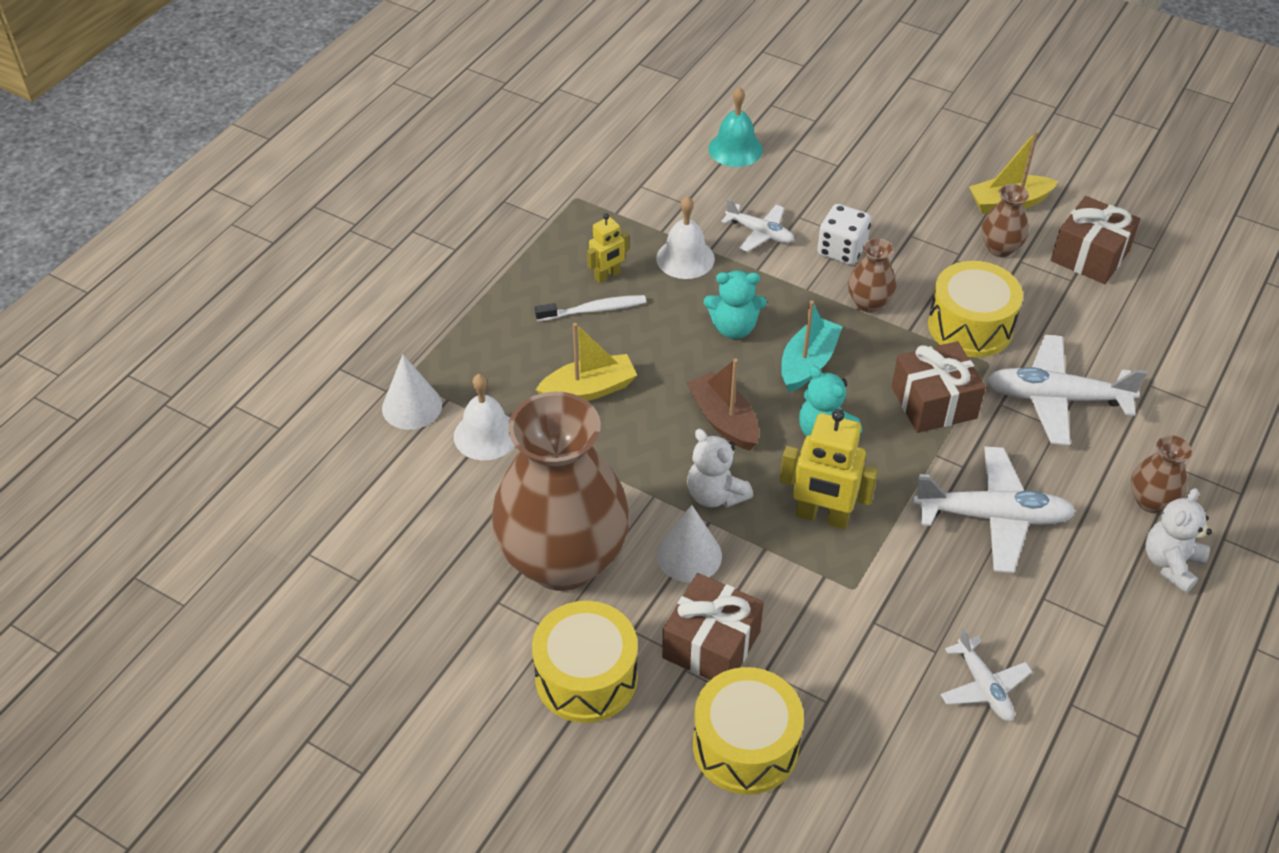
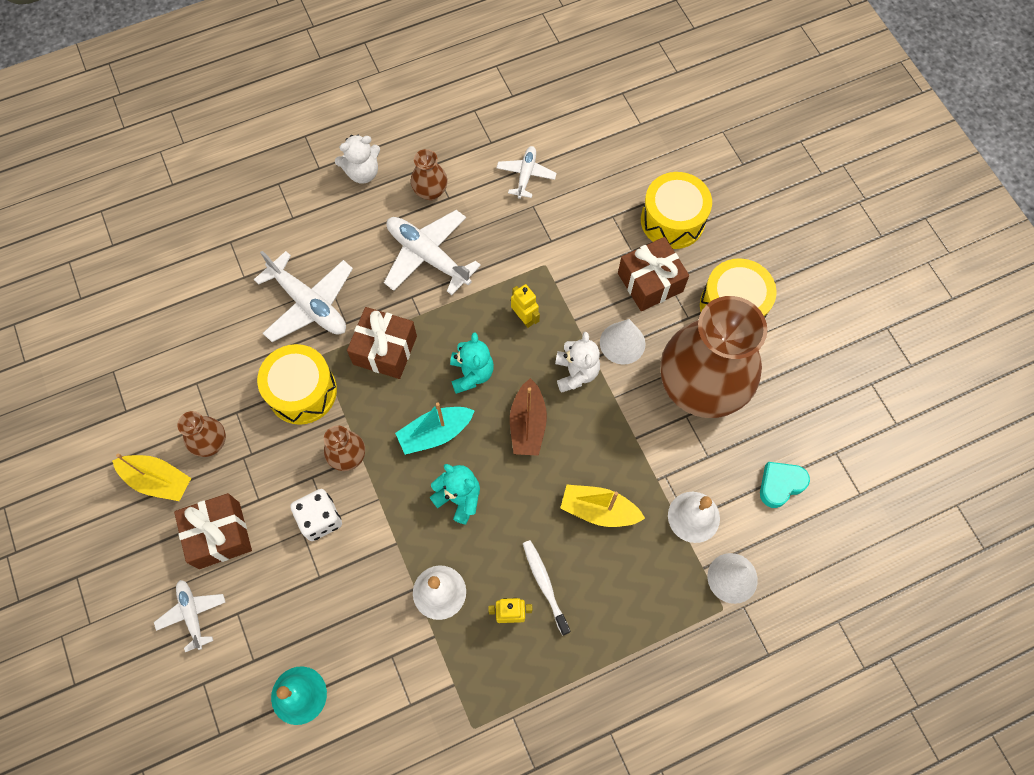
camera: 145 degrees left, 20 degrees up
white toothbrush [535,295,646,322] -> white toothbrush turned 45 degrees clockwise [523,540,570,636]
white plane [721,199,794,252] -> white plane moved to [154,580,225,652]
yellow robot [780,409,878,529] -> yellow robot [511,284,540,328], size x0.58
brown gift [1051,196,1140,284] -> brown gift moved to [174,493,252,569]
brown vase [1131,435,1192,513] -> brown vase moved to [411,149,447,200]
none -> turquoise heart [760,462,810,508]

